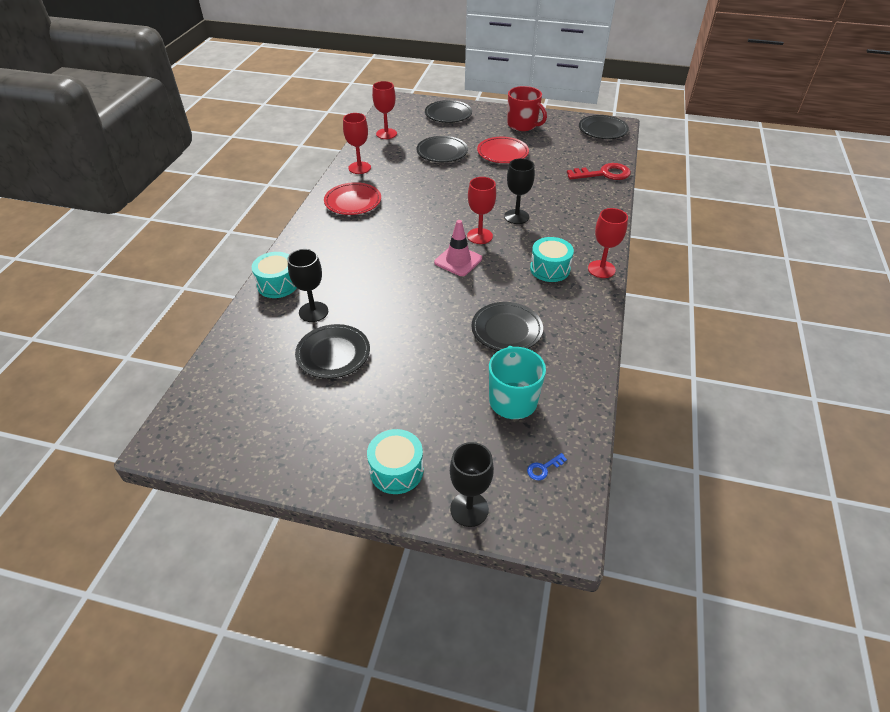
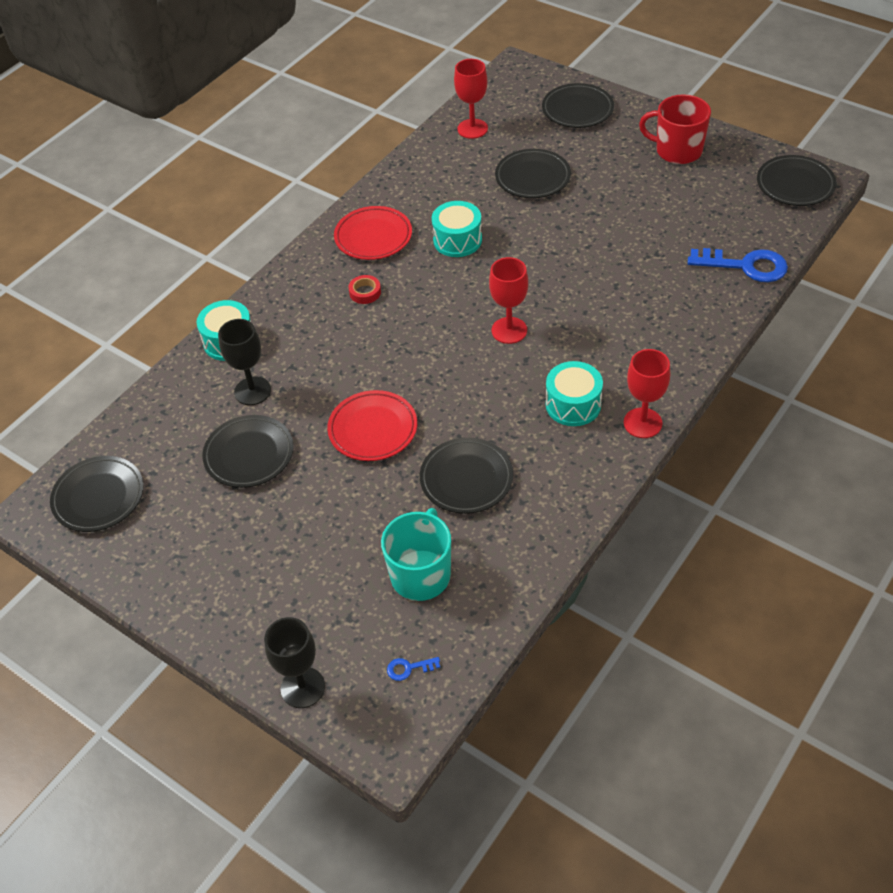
camera: 25 degrees right, 5 degrees up
red goblet [343,113,371,174] -> none
turquoise drum [367,429,424,494] -> turquoise drum moved to [432,201,482,257]
pink traffic cone [434,220,482,276] -> none
red plate [477,137,529,163] -> red plate moved to [327,390,417,461]
black goblet [504,158,535,224] -> none
red mug [508,86,547,131] -> red mug turned 135 degrees clockwise [639,95,711,164]
red key [567,163,631,180] -> blue key [688,248,788,282]
none -> black plate [50,456,144,532]
none -> red tape [348,275,381,304]

